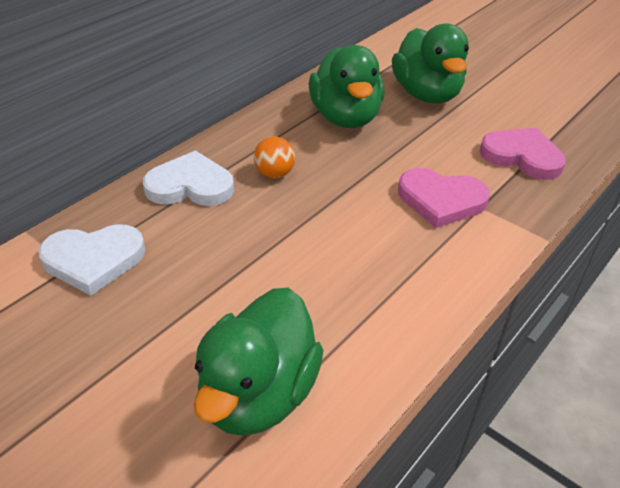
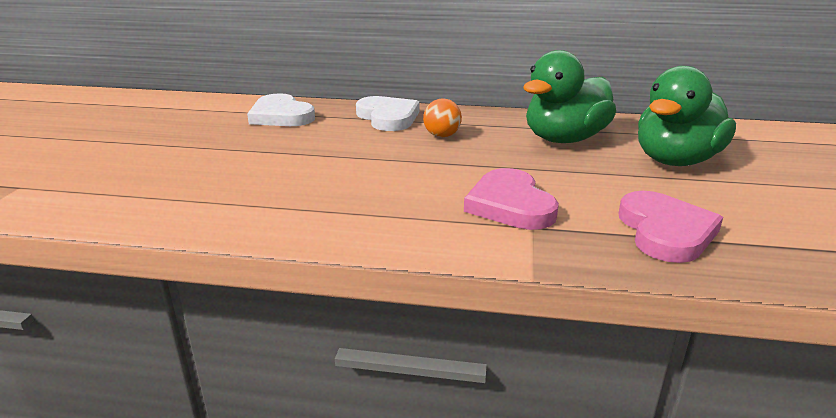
camera: 60 degrees right, 15 degrees down
green duck [194,287,324,436] -> none

